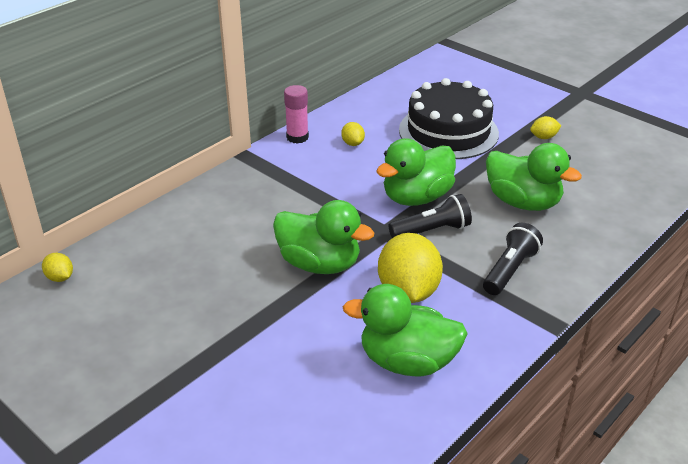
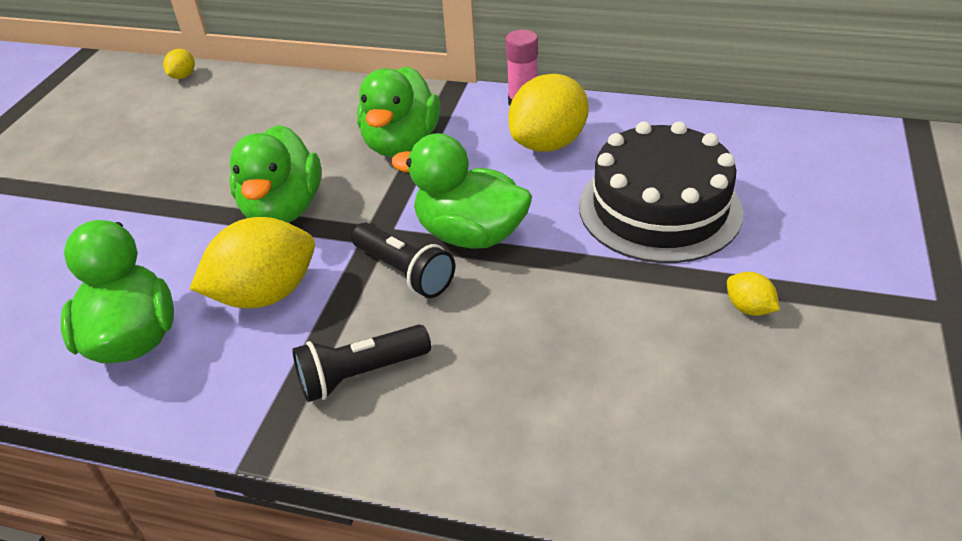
camera: 65 degrees right, 5 degrees up
yellow lemon [341,122,365,146] -> yellow lemon [508,74,589,152], size x2.21
black flashlight [483,223,543,295] -> black flashlight turned 150 degrees clockwise [293,325,431,402]
green duck [486,143,582,211] -> green duck moved to [357,66,440,157]

